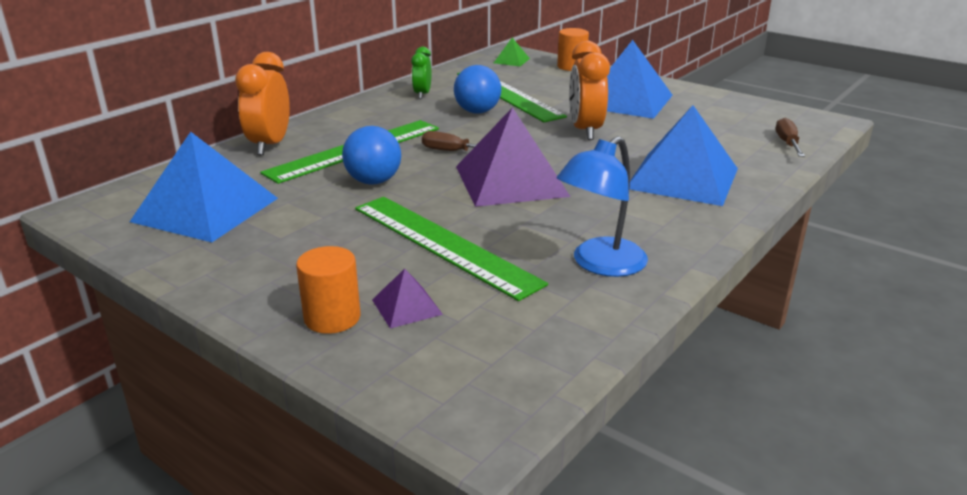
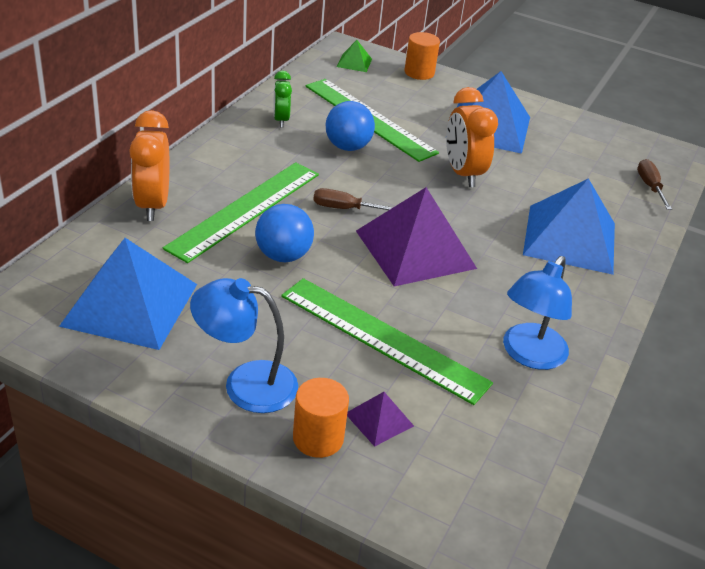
camera: 15 degrees left, 10 degrees up
none -> blue lamp [190,278,298,413]

